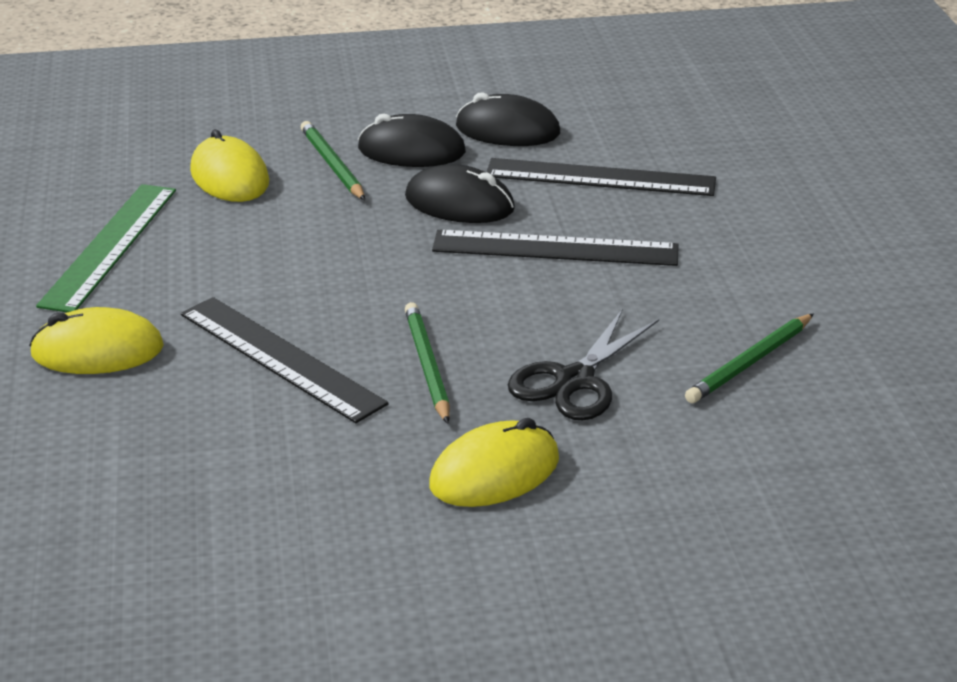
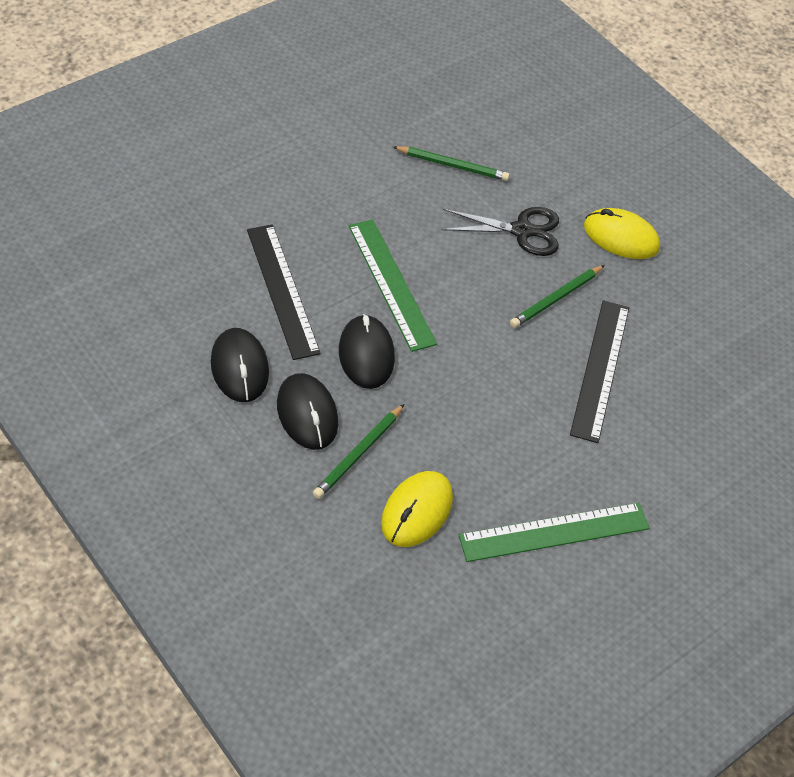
camera: 125 degrees left, 20 degrees up
yellow mouse [29,307,164,374] -> none
black ruler [432,230,679,266] -> green ruler [348,219,437,352]

